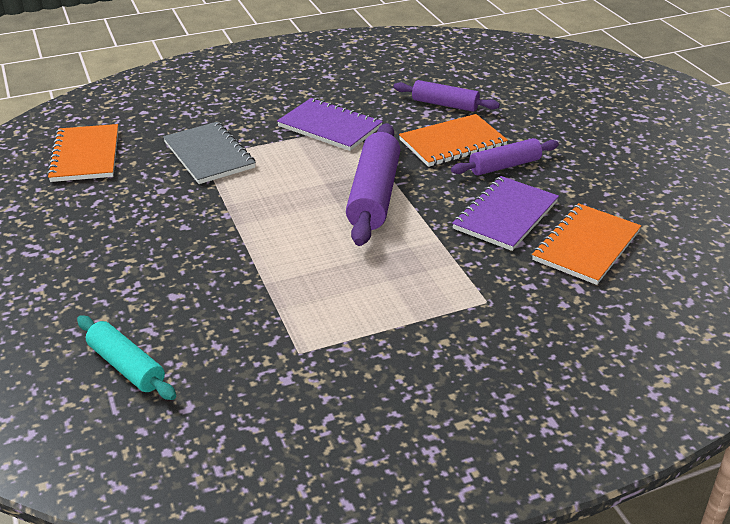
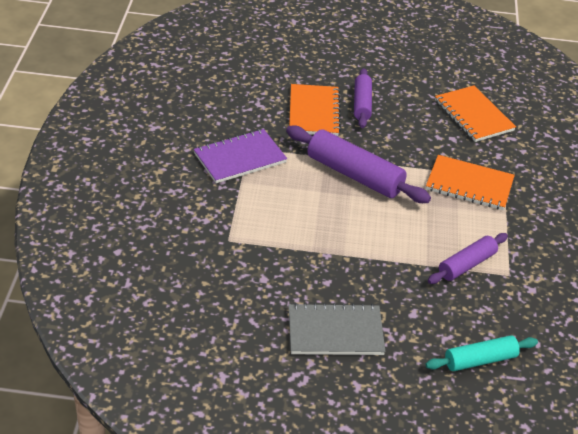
camera: 65 degrees left, 5 degrees up
orange notebook [47,124,118,182] -> orange notebook moved to [426,155,515,210]
grey notebook [163,122,256,184] -> grey notebook moved to [289,303,386,355]
purple rolling pin [393,80,500,112] -> purple rolling pin moved to [428,233,508,284]
purple notebook [452,176,559,251] -> none

